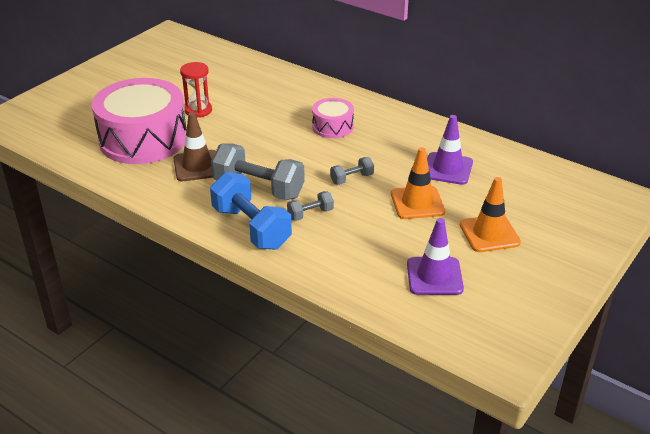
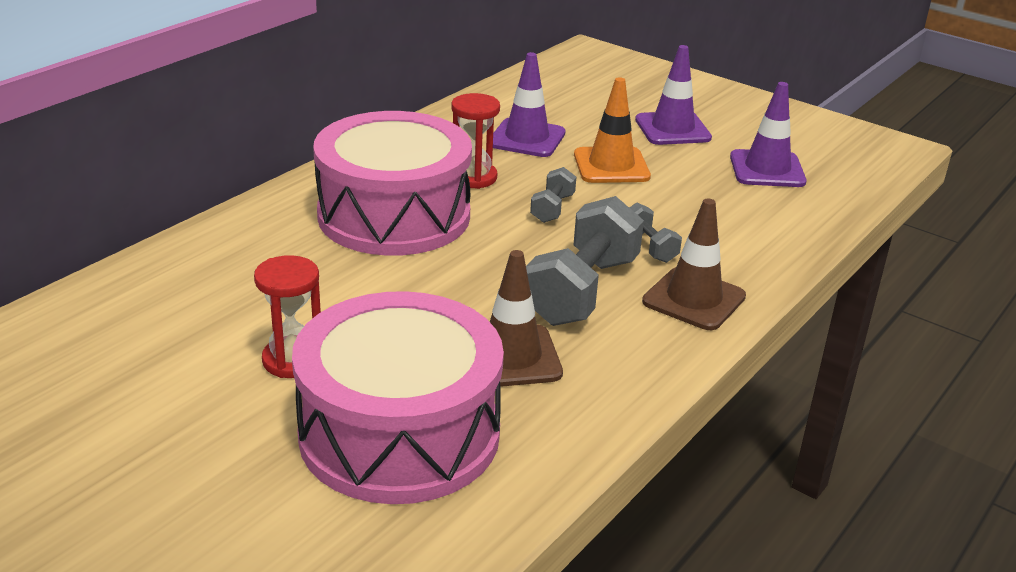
camera: 90 degrees left, 5 degrees down
blue dumbbell [210,172,292,250] -> brown traffic cone [642,198,746,330]
pink drum [312,98,354,138] -> pink drum [313,111,472,256], size x2.07
grey dumbbell [330,157,374,185] -> grey dumbbell turned 45 degrees clockwise [530,167,576,223]
orange traffic cone [460,177,521,252] -> purple traffic cone [635,45,712,145]
none -> red hourglass [451,93,500,189]

